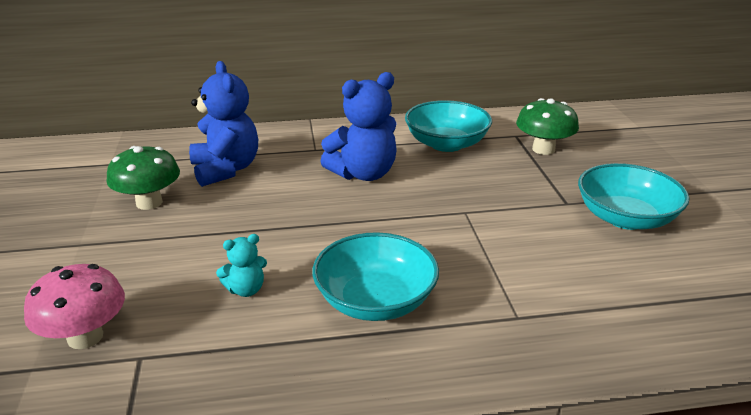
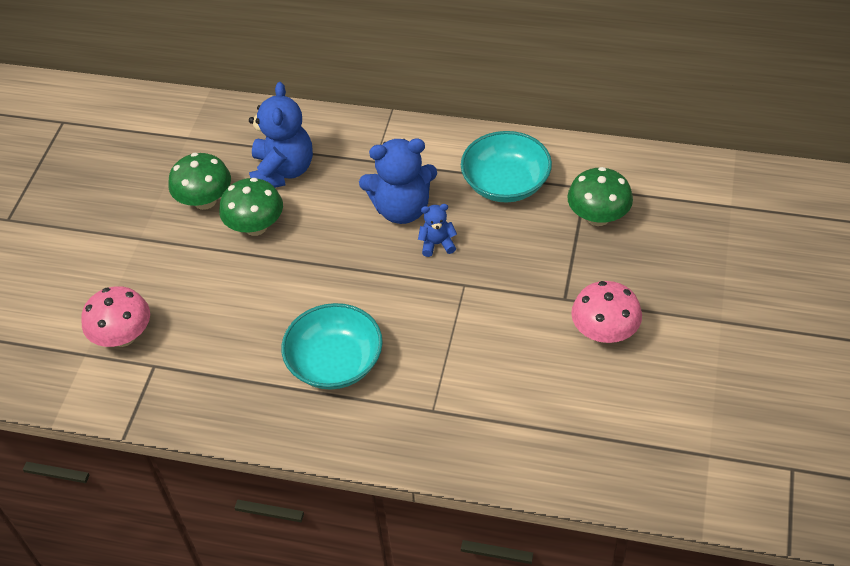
camera: 25 degrees right, 20 degrees up
turquoise teddy bear [216,234,267,297] -> none
turquoise bowl [578,163,689,230] -> pink mushroom [571,281,642,343]
none -> green mushroom [219,178,283,236]
none -> blue teddy bear [418,204,457,257]

